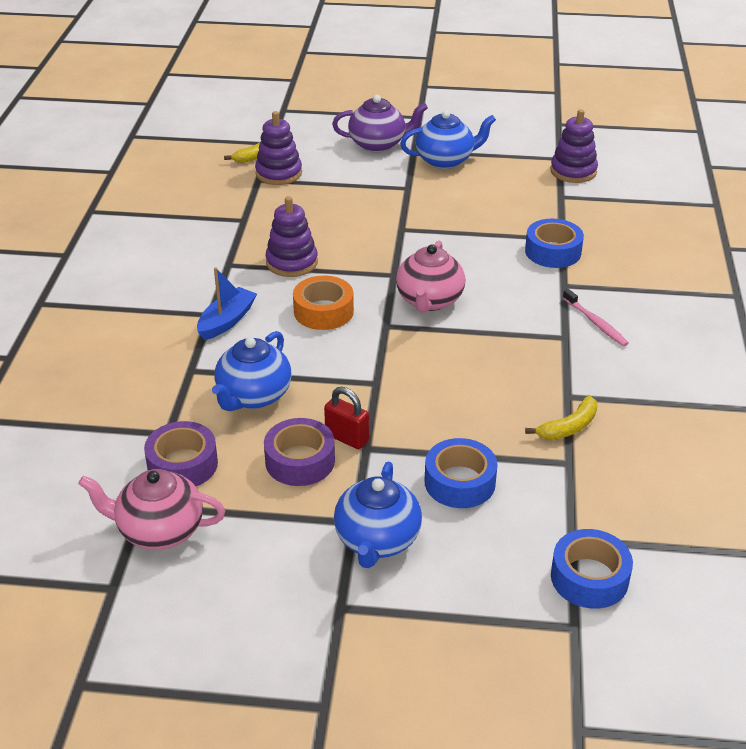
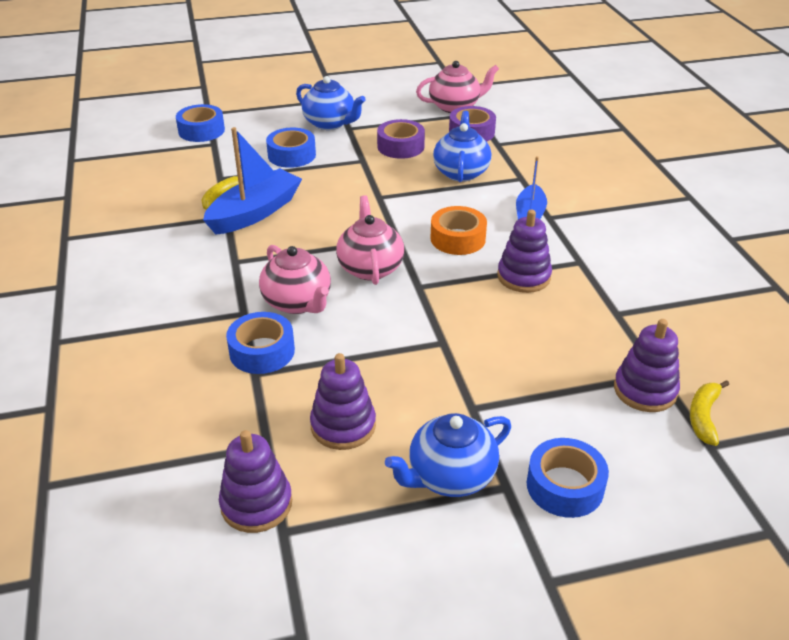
camera: 160 degrees right, 0 degrees up
red padlock [324,387,369,449] -> none
purple teapot [332,95,428,152] -> blue tape [527,438,609,518]
blue teapot [334,462,422,568] -> blue teapot turned 135 degrees clockwise [296,76,366,130]
pink toothbrush [563,289,629,346] -> none
none -> blue boat [203,127,302,235]
none -> pink teapot [259,245,331,314]
none -> purple stacking toy [310,353,376,450]

